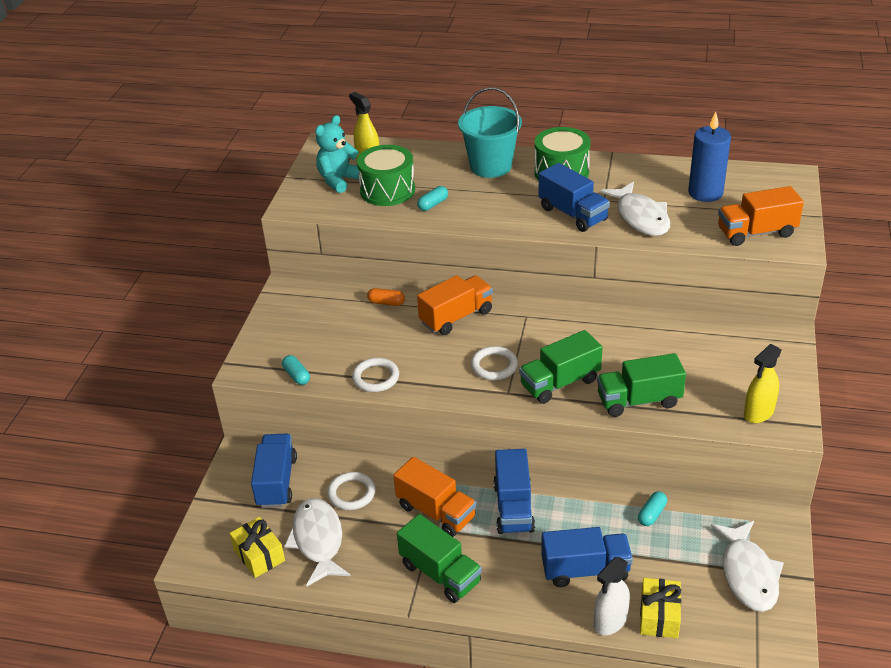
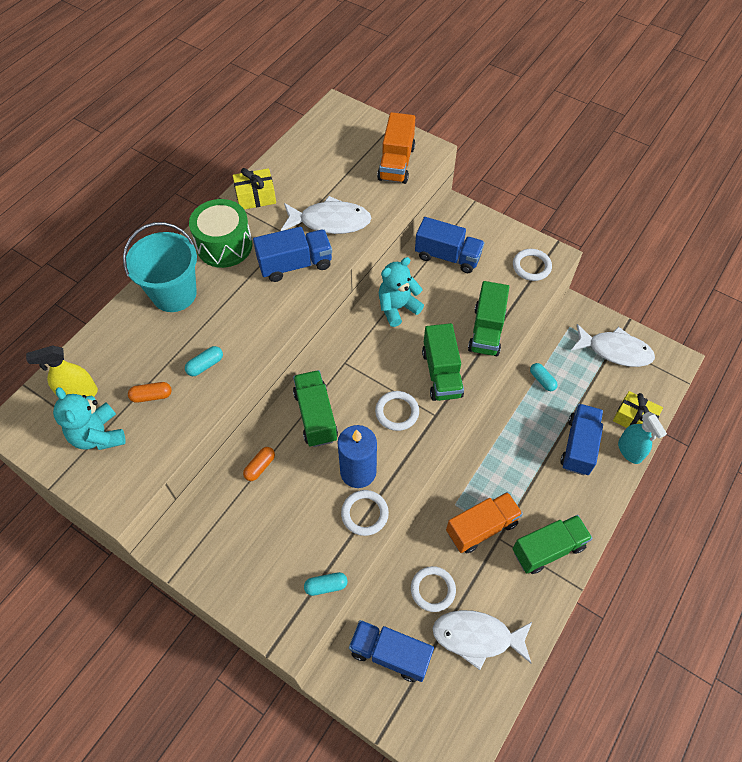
camera: 70 degrees left, 20 degrees up
yellow gift [229,517,285,578] -> yellow gift moved to [233,168,276,209]
green drum [357,145,415,206] -> orange capsule [128,382,172,403]
turquoise capsule [417,186,448,211] -> turquoise capsule turned 75 degrees clockwise [185,346,223,376]
orange truck [417,275,493,335] -> green truck [293,370,338,447]
blue truck [493,449,535,534] -> blue truck moved to [415,217,484,273]
white spray bottle [594,557,630,635] -> turquoise spray bottle [618,412,667,464]
blue candle [688,112,731,202] -> blue candle moved to [337,425,377,488]
yellow spray bottle [744,344,782,423] -> white ring [513,249,552,281]
none -> turquoise teddy bear [378,257,424,327]

